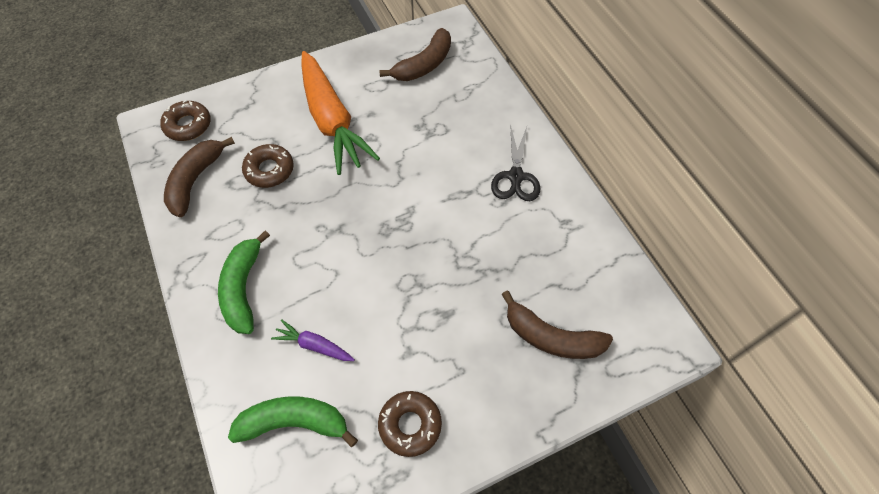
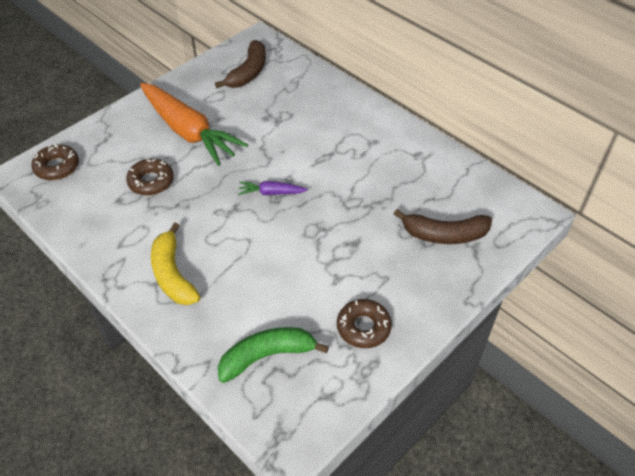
camera: 20 degrees left, 10 degrees down
brown banana [164,137,235,217] -> none
green banana [218,230,270,334] -> yellow banana [151,222,200,305]
purple carrot [271,319,355,361] -> purple carrot moved to [238,181,308,195]
black scissors [491,125,541,201] -> none

